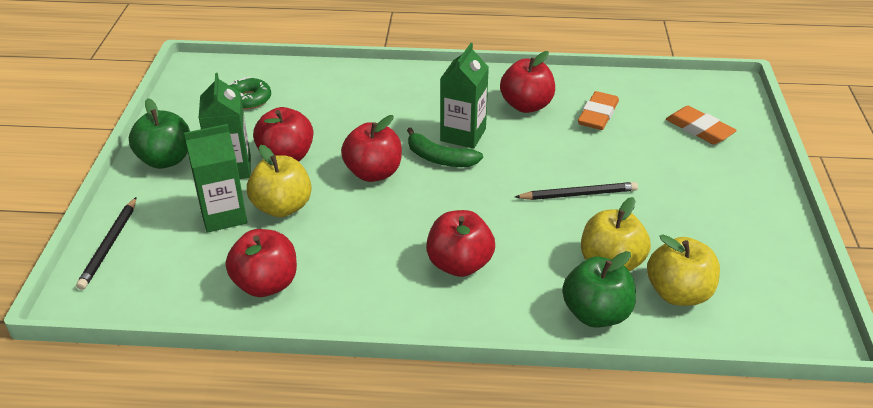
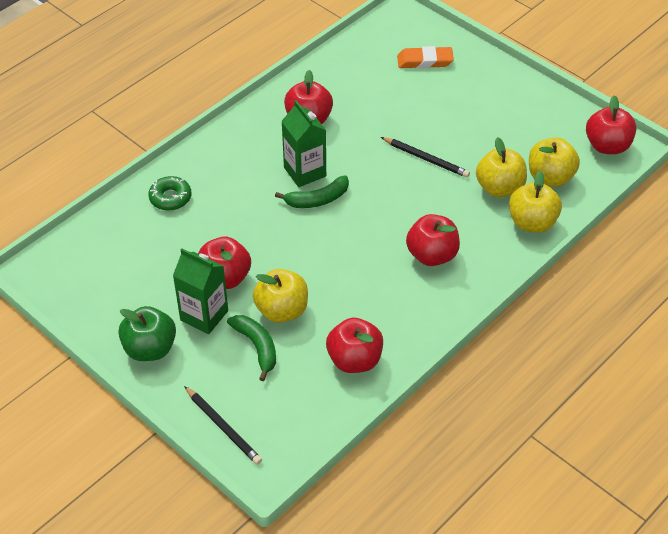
camera: 50 degrees left, 10 degrees up
green carton [184,124,247,233] -> green banana [227,315,276,381]
green donut [230,77,271,109] -> green donut moved to [148,176,191,211]
red apple [341,115,402,182] -> red apple moved to [586,95,637,154]
black pencil [515,182,638,200] -> black pencil turned 90 degrees clockwise [381,137,470,178]
green apple [562,251,636,328] -> yellow apple [509,171,562,233]
orange eraser [578,91,619,130] -> none

